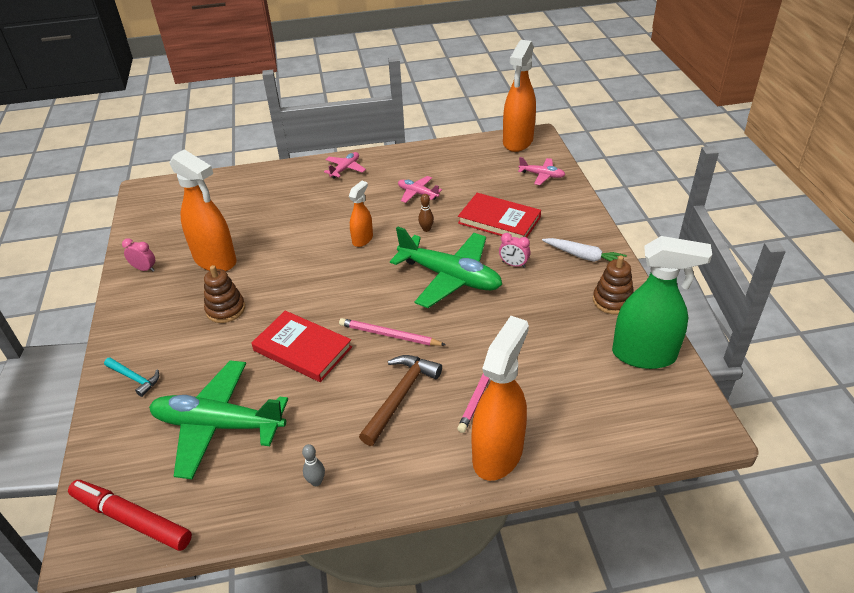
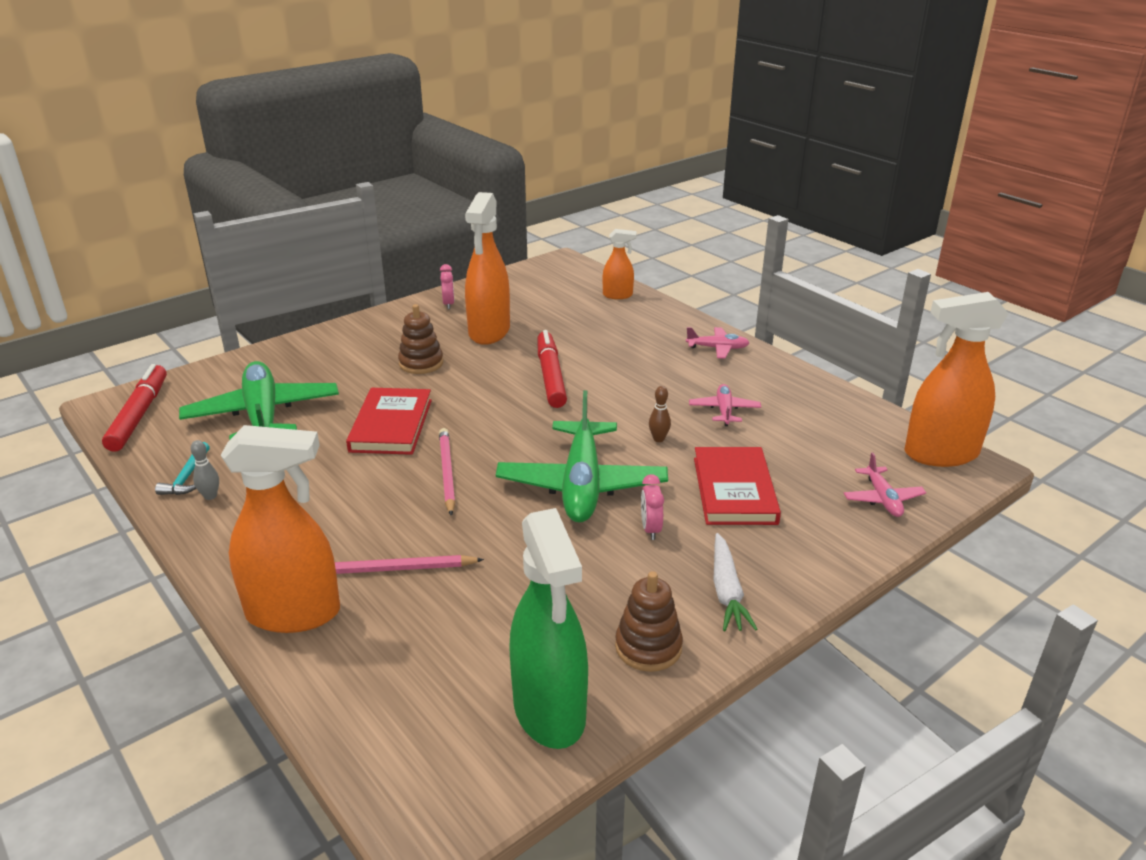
camera: 60 degrees right, 10 degrees down
turquoise hammer [104,357,159,397] -> turquoise hammer moved to [155,442,210,495]
orange spray bottle [349,181,373,247] -> orange spray bottle moved to [603,229,637,299]
brown hammer [359,355,442,446] -> none
none -> red marker [537,330,567,408]

